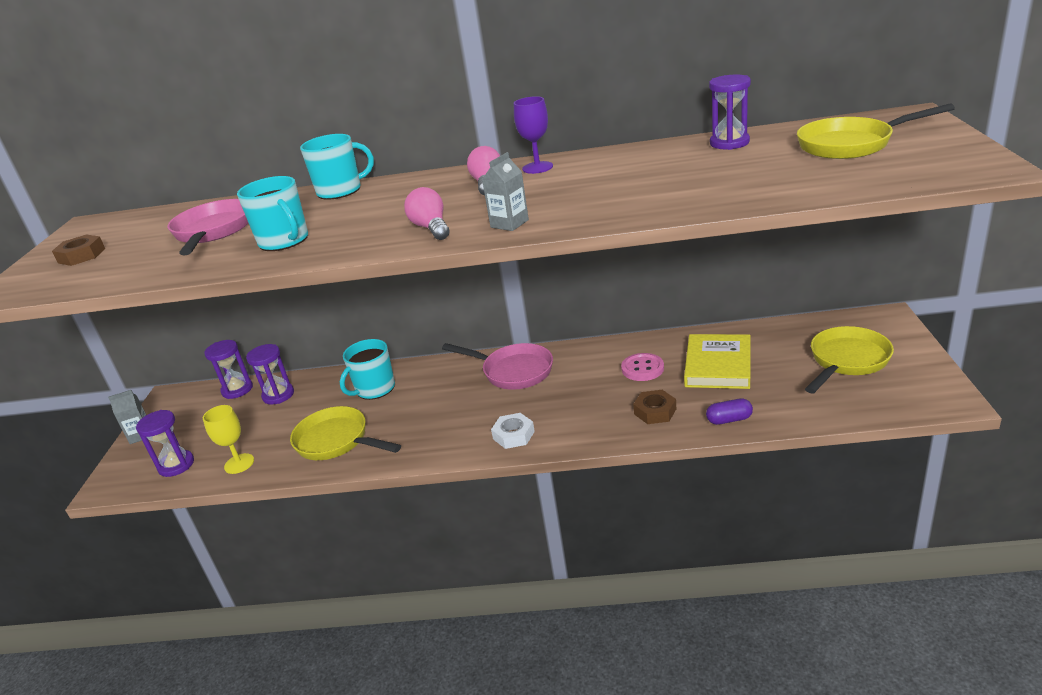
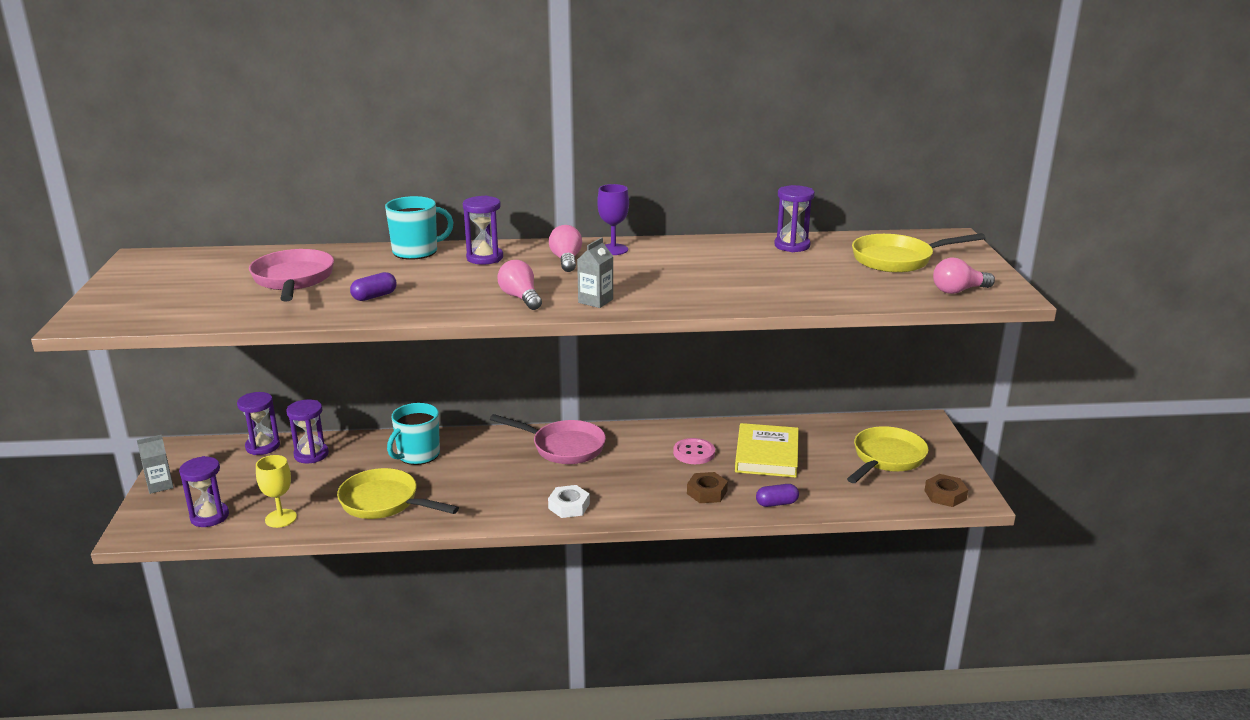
camera: 10 degrees left, 5 degrees down
brown nut [52,234,105,266] -> brown nut moved to [924,474,968,507]
turquoise mug [237,176,308,251] -> purple capsule [350,272,397,301]
none -> purple hourglass [463,196,503,264]
none -> pink light bulb [933,258,995,294]

